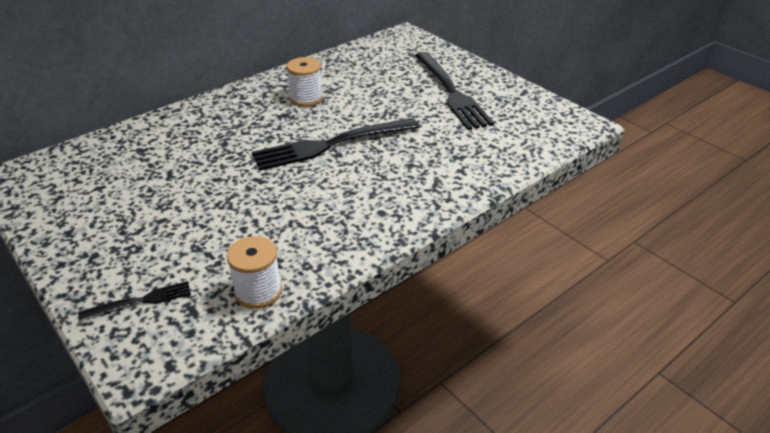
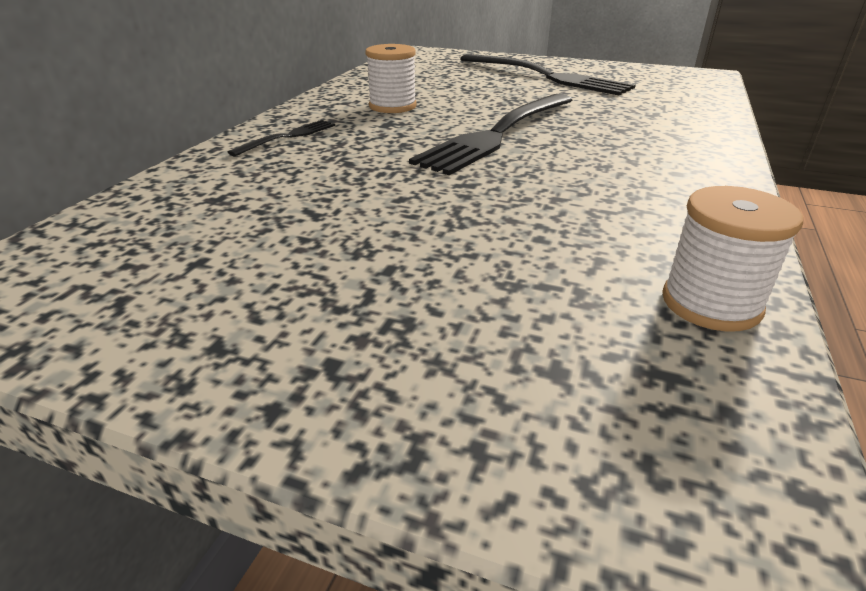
camera: 30 degrees left, 5 degrees down
black fork [78,281,191,320] -> black fork moved to [228,120,335,156]

